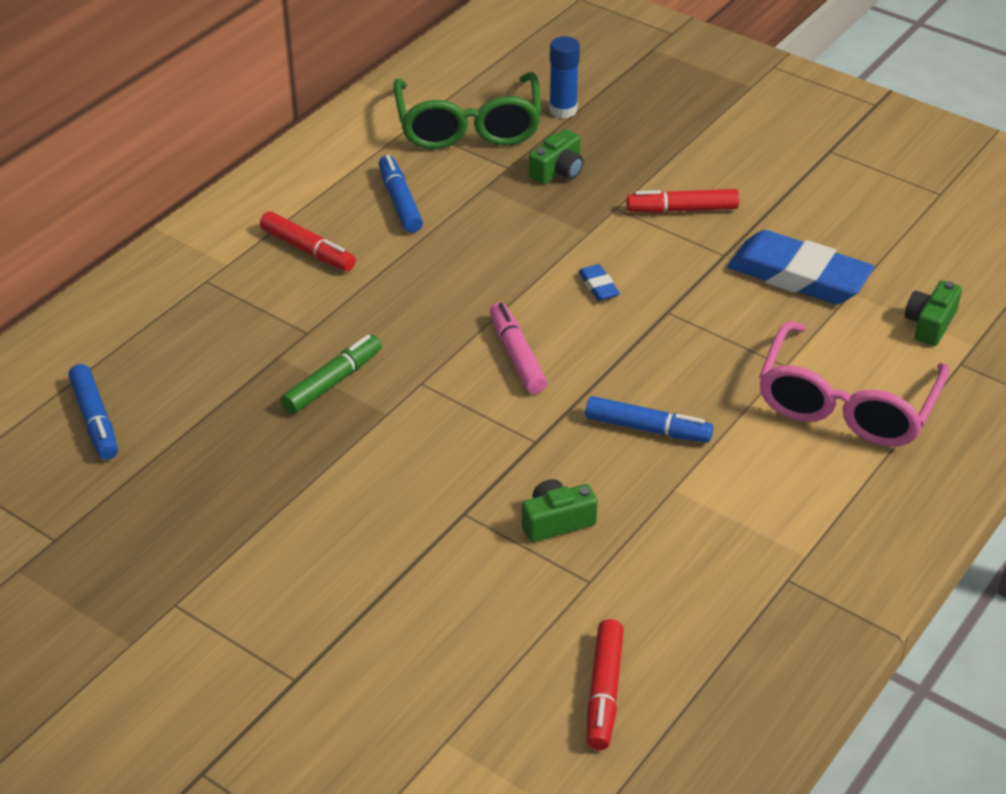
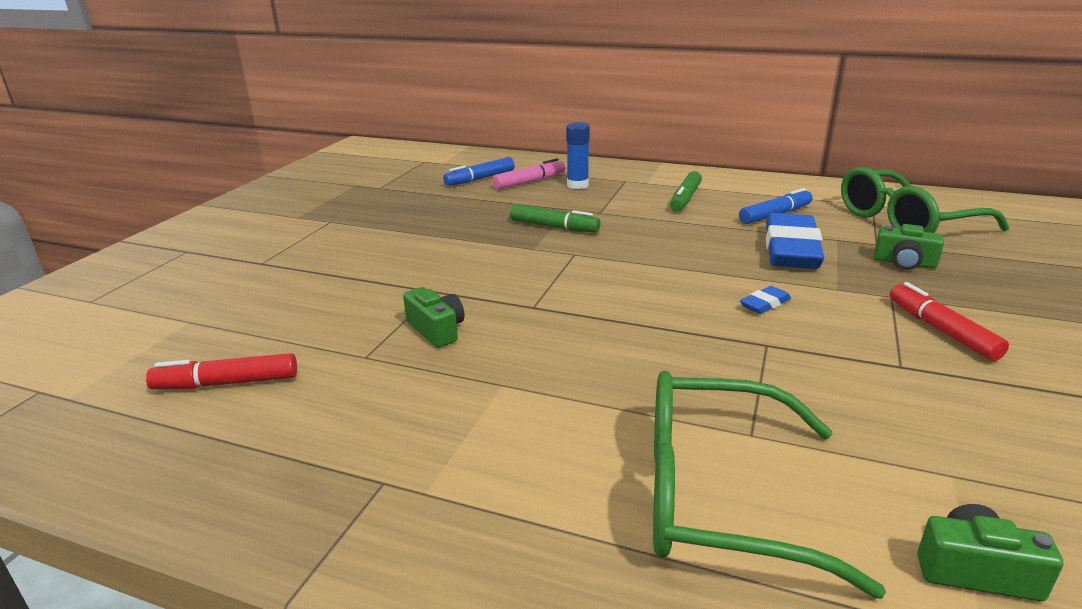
camera: 75 degrees right, 15 degrees down
red marker [260,211,356,271] -> green marker [670,171,702,211]
pink marker [490,303,547,394] -> pink marker moved to [493,159,565,189]
blue glue stick [549,36,580,119] -> blue glue stick moved to [566,122,590,189]
blue marker [585,396,713,443] -> none
blue eraser [727,230,874,304] -> blue eraser moved to [766,213,824,269]
pink glasses [759,321,950,446] -> green glasses [653,371,886,599]

